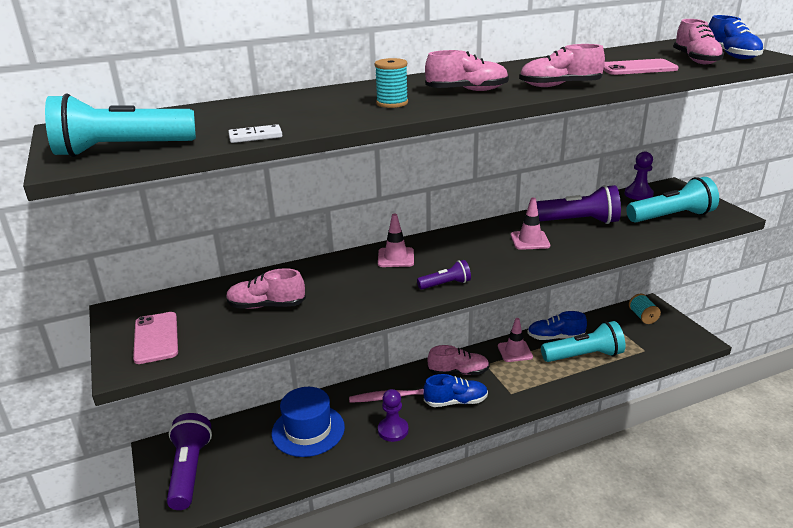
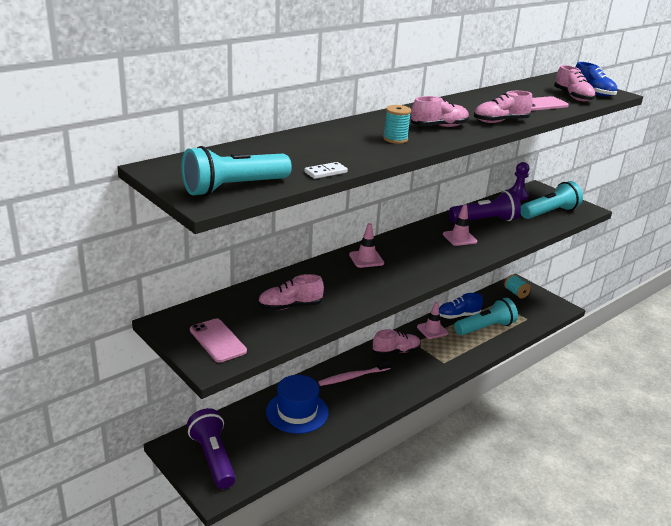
camera: 20 degrees left, 0 degrees up
purple pawn [378,389,408,442] -> none
purple flashlight [417,260,471,290] -> none
blue shoe [423,374,488,407] -> none

